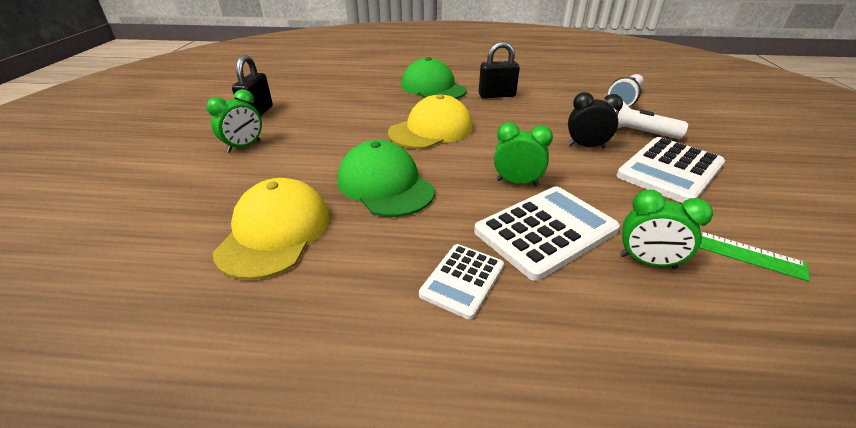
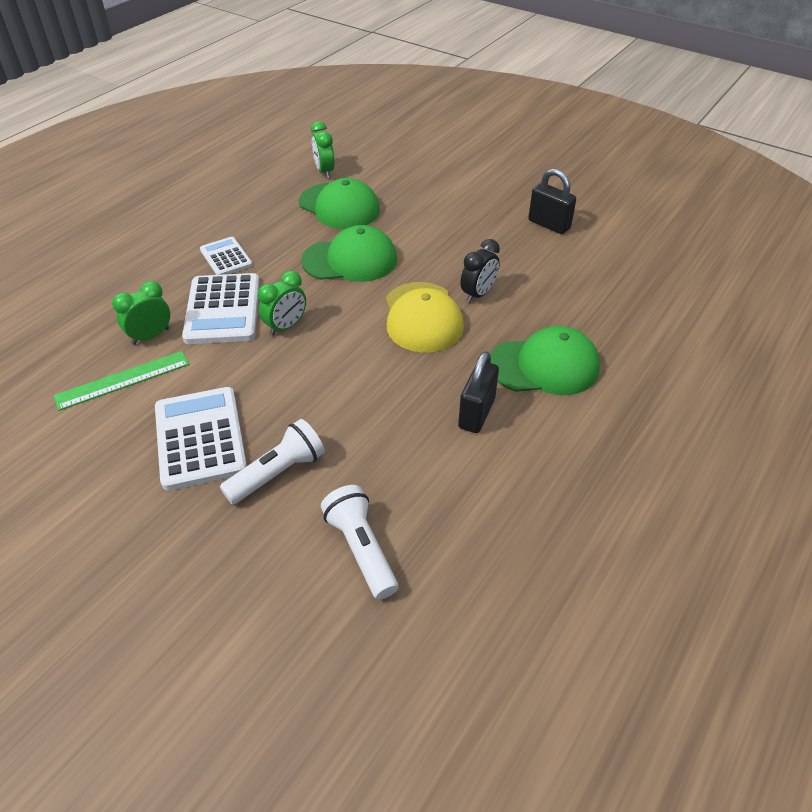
camera: 120 degrees right, 10 degrees up
green clock [206,89,262,153] -> green clock moved to [311,121,335,178]
yellow cap [213,178,330,280] -> green cap [299,178,380,229]
black clock [568,92,623,148] -> black clock moved to [461,239,500,303]

